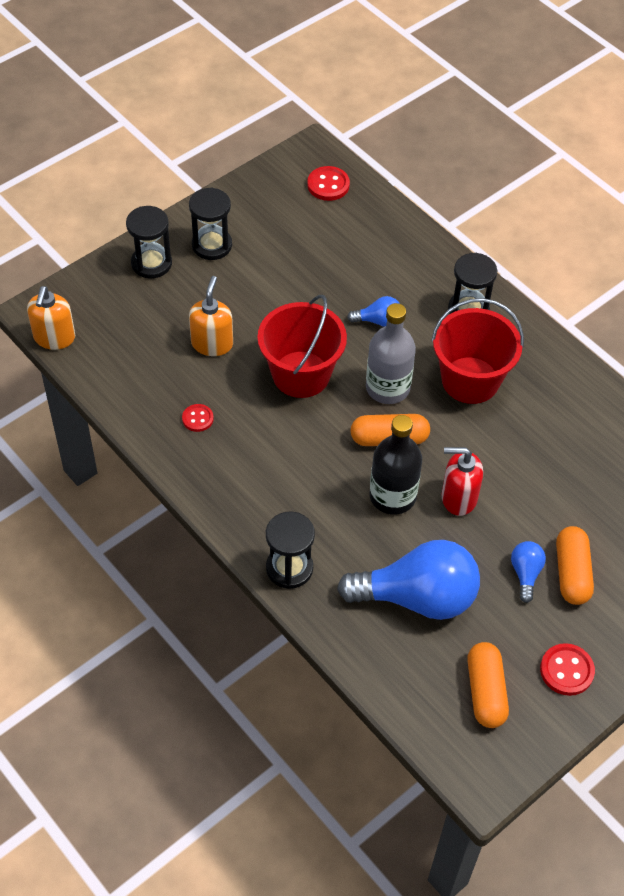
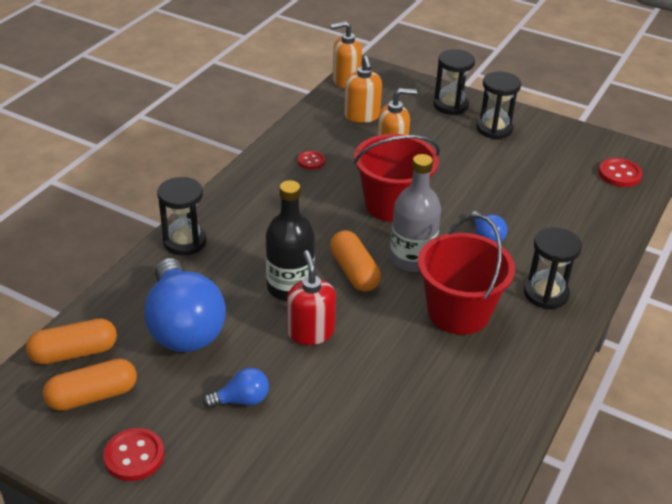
camera: 70 degrees right, 15 degrees down
orange capsule [556,526,594,605] -> orange capsule moved to [26,318,117,365]
none -> orange soap dispenser [344,56,382,123]

